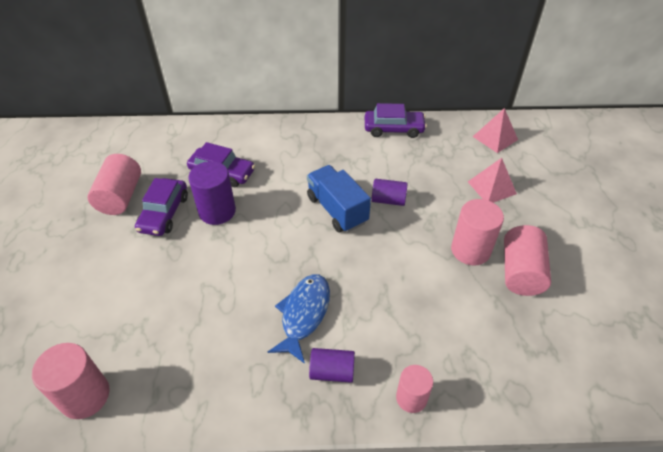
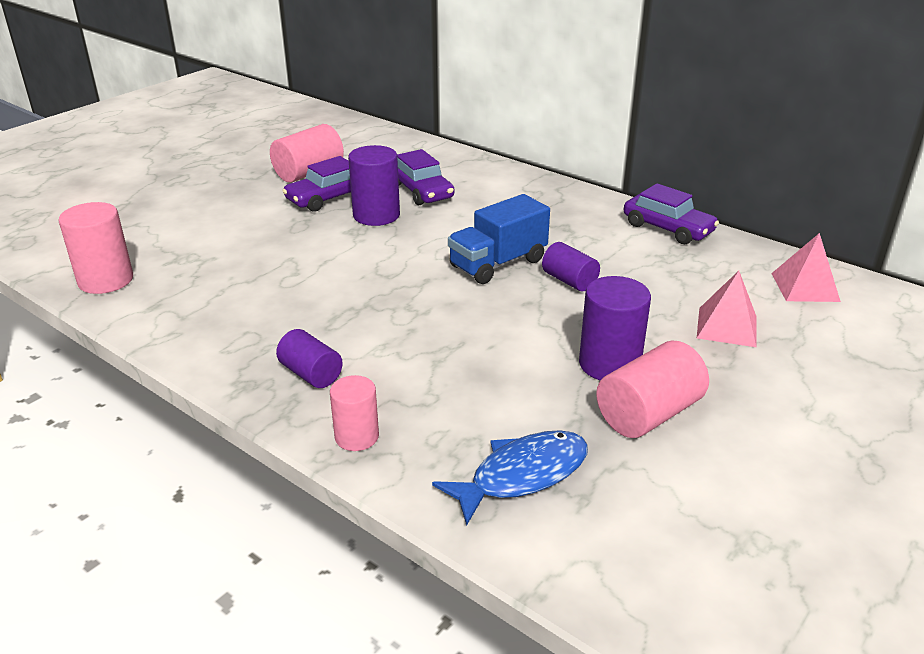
camera: 40 degrees right, 15 degrees down
blue fish [268,274,330,364] -> blue fish moved to [432,430,588,526]
blue truck [307,165,371,232] -> blue truck turned 135 degrees counterclockwise [448,194,550,284]
pink cylinder [451,199,504,266] -> purple cylinder [579,276,651,381]

